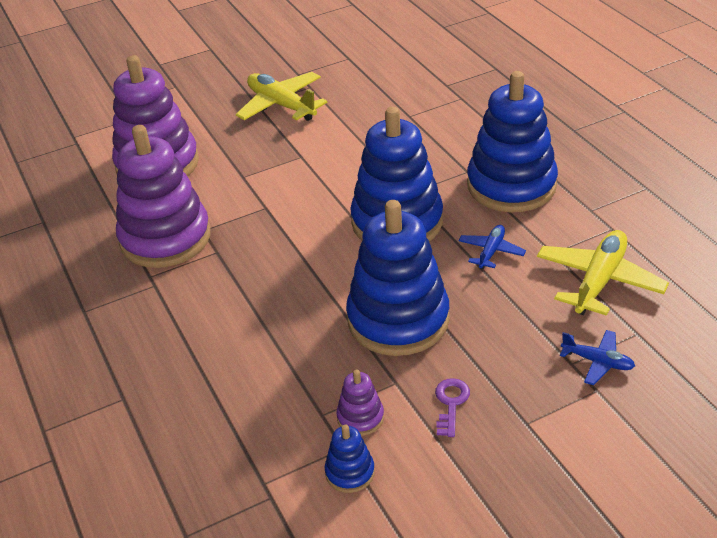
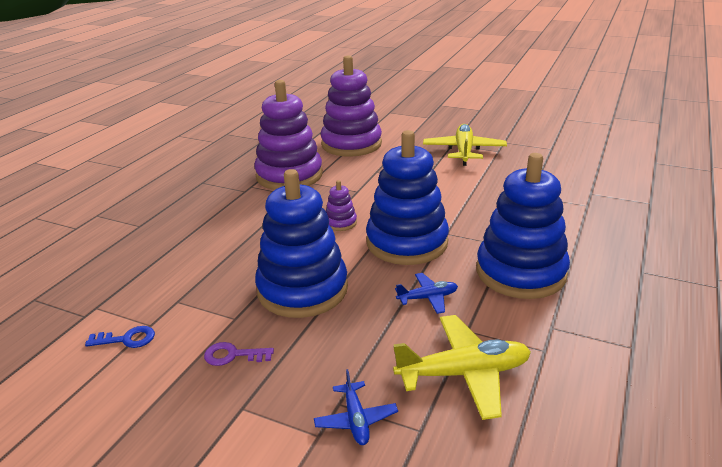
camera: 50 degrees right, 10 degrees down
blue stacking toy [325,425,375,493] -> blue key [85,326,155,348]
purple stacking toy [336,370,384,436] -> purple stacking toy moved to [326,180,357,231]
purple key [435,378,470,437] -> purple key turned 150 degrees counterclockwise [204,342,274,366]

